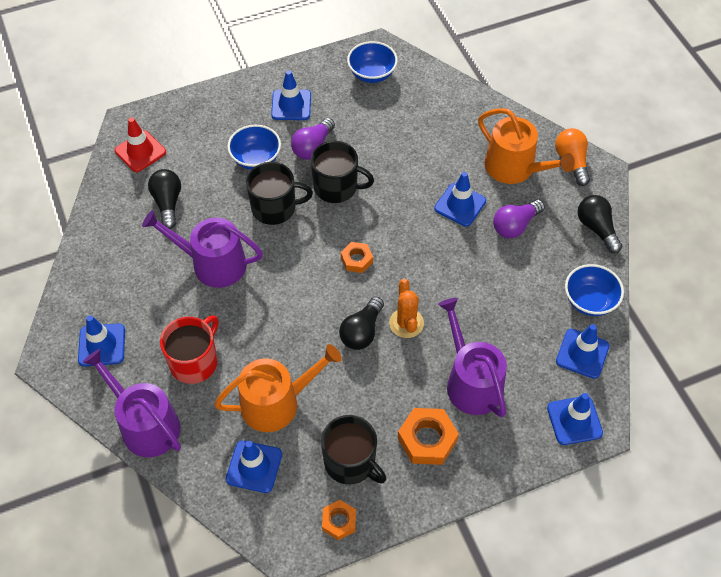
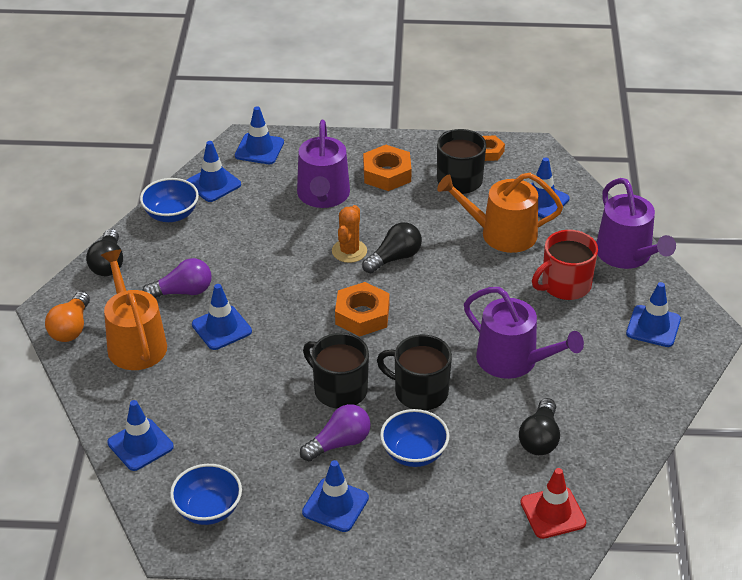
camera: 155 degrees left, 15 degrees down
orange nut [341,242,373,273] -> orange nut [335,282,390,336], size x1.64
none -> blue traffic cone [107,400,174,471]

